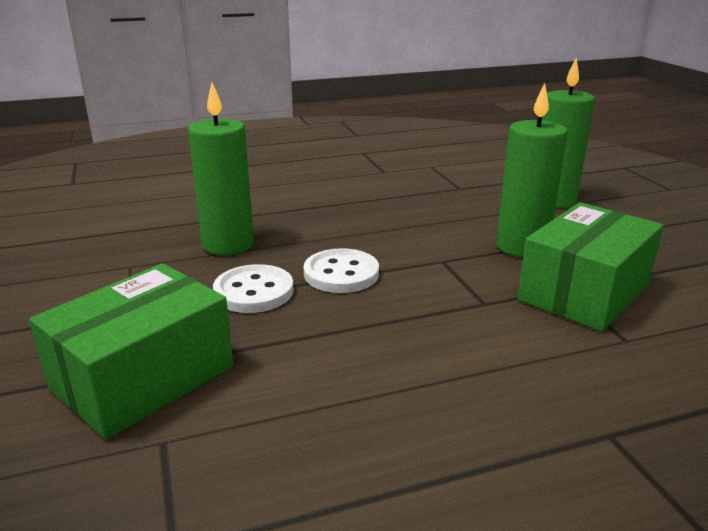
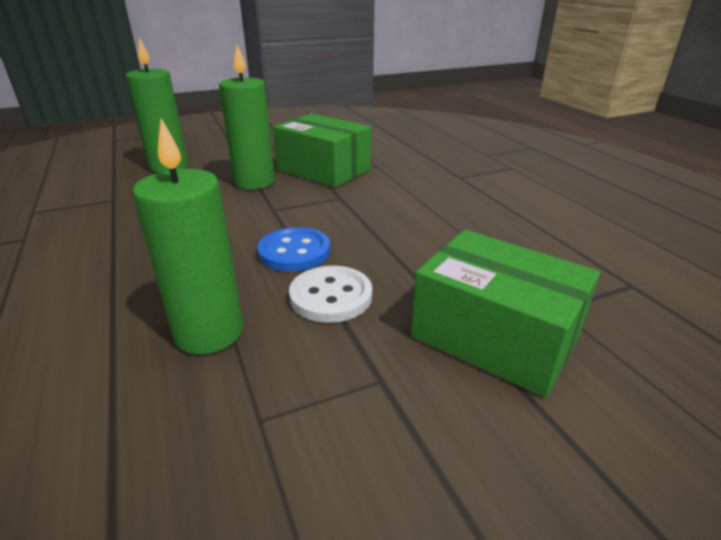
camera: 95 degrees left, 5 degrees up
white button [303,248,379,293] -> blue button [258,227,330,272]

